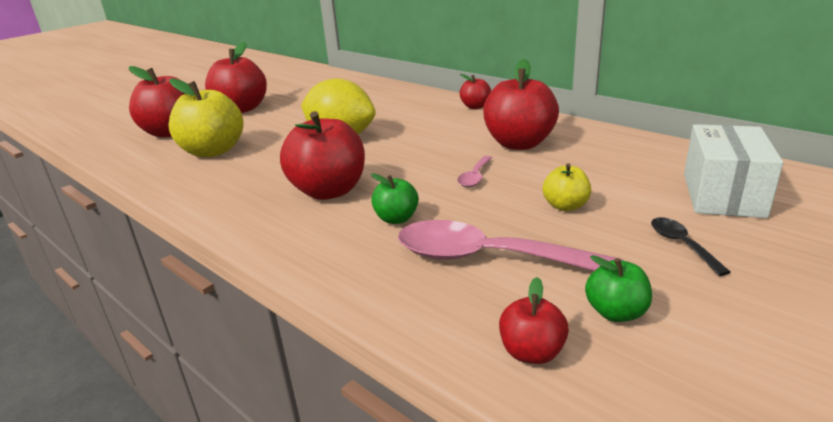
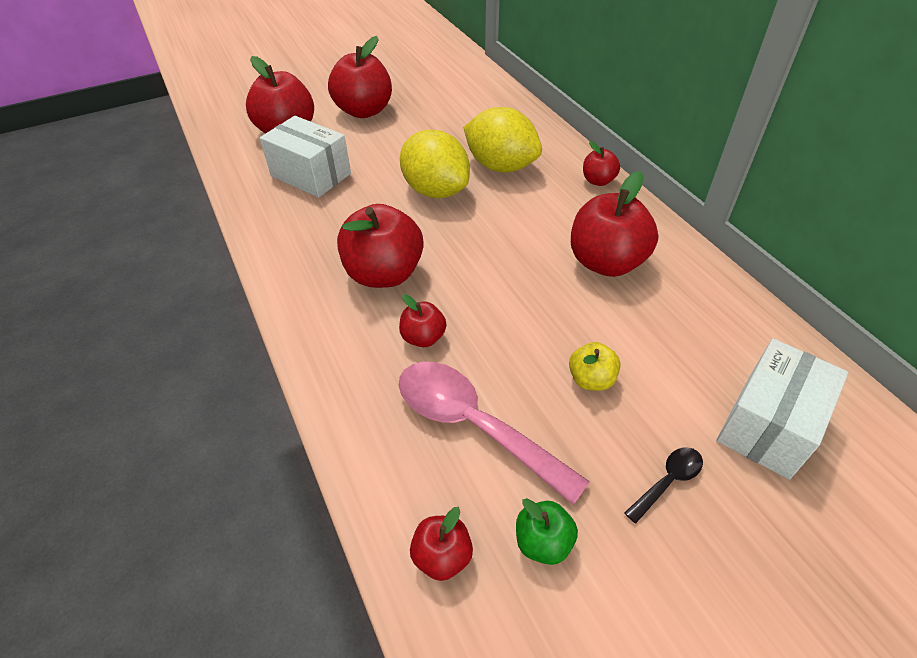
camera: 20 degrees right, 20 degrees up
yellow apple [168,78,244,157] -> white box [260,116,351,198]
green apple [371,173,419,224] -> red apple [399,294,446,347]
pink spoon [457,156,492,187] -> none
black spoon [651,217,731,276] -> black spoon turned 45 degrees clockwise [624,447,703,523]
none -> yellow lemon [463,107,542,173]

